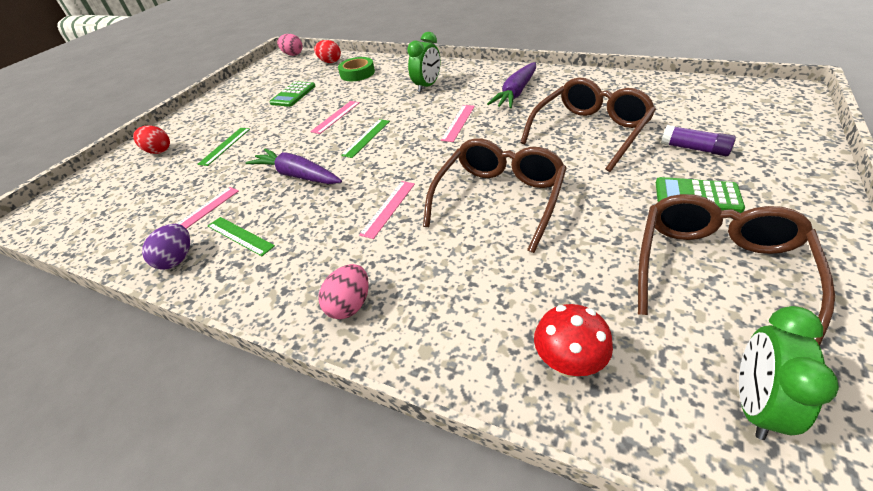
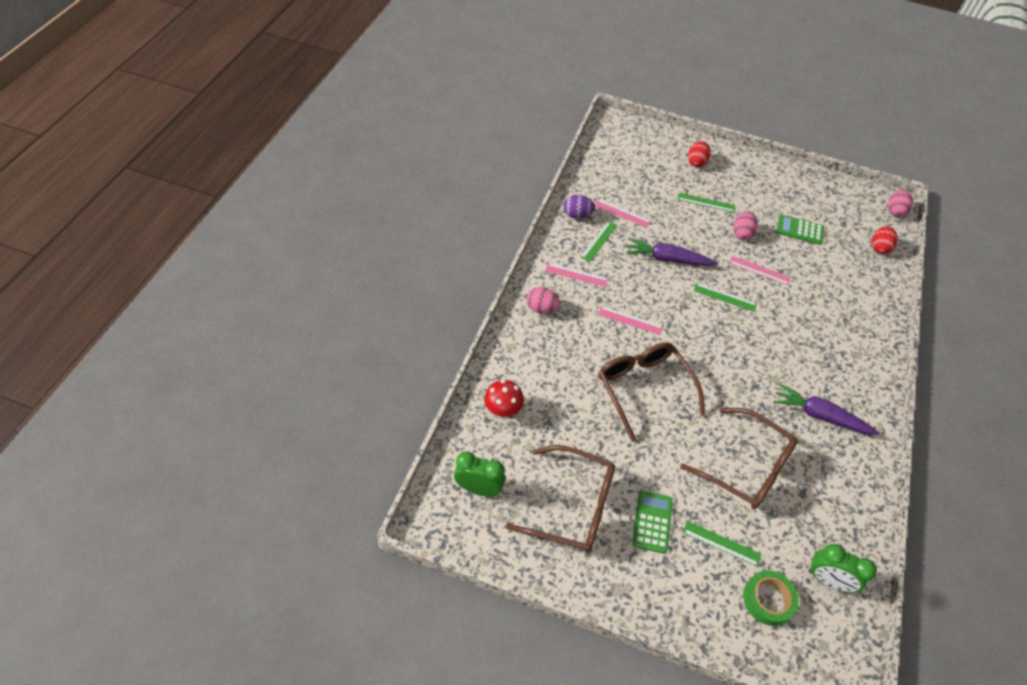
camera: 75 degrees right, 10 degrees up
purple carrot [245,149,342,184] -> purple carrot turned 105 degrees counterclockwise [626,238,718,266]
green tape [338,57,375,81] -> green tape moved to [743,570,799,626]
green clock [407,32,441,92] -> green clock moved to [809,544,877,593]
brown glasses [423,138,567,253] -> brown glasses turned 135 degrees counterclockwise [598,342,705,442]
pink ruler [441,105,475,142] -> pink ruler moved to [545,263,608,287]
purple glue stick [661,125,736,156] -> green ruler [683,521,761,567]
none -> pink egg [733,211,758,240]

